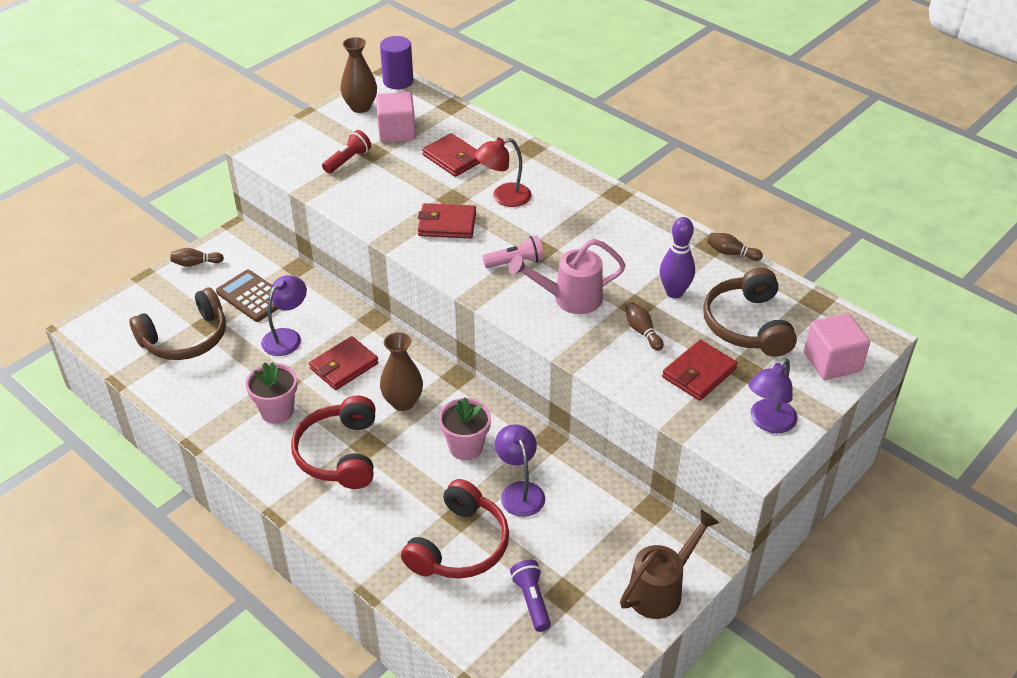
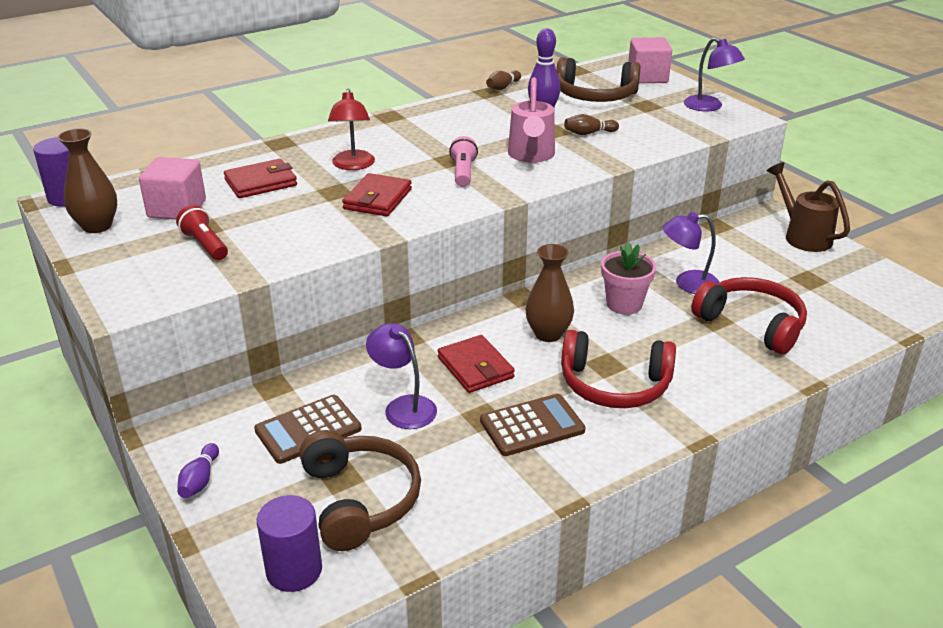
camera: 75 degrees left, 10 degrees down
brown bowling pin [170,248,224,267] -> purple bowling pin [177,443,219,498]
pink flower pot [246,362,297,424] -> brown calculator [480,394,586,456]
purple flashlight [510,560,551,632] -> none
red wallet [662,340,738,401] -> none
none -> purple cylinder [257,495,322,592]

